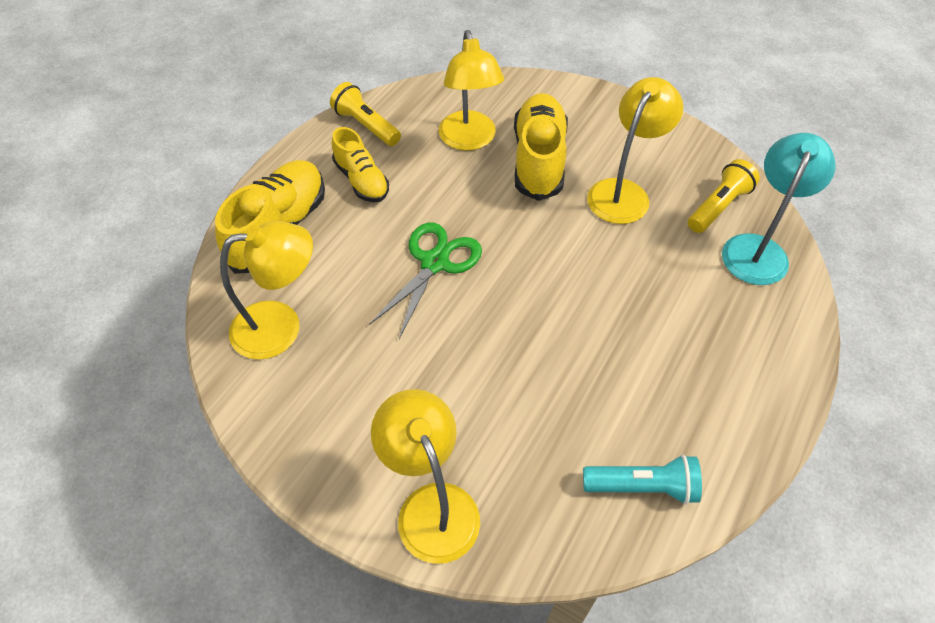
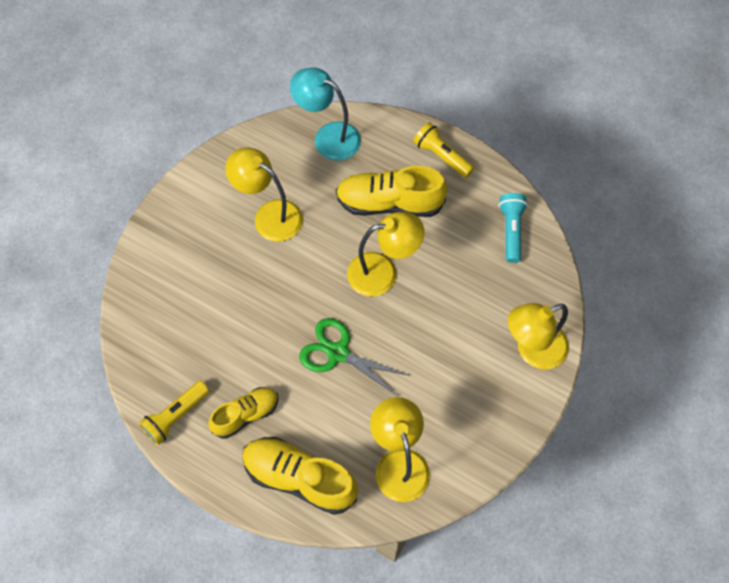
camera: 90 degrees left, 10 degrees up
yellow lamp [439,30,504,151] -> yellow lamp moved to [347,212,425,296]
yellow shoe [514,93,568,201] -> yellow shoe moved to [336,166,447,217]
yellow flashlight [688,159,760,233] -> yellow flashlight moved to [413,122,474,178]

